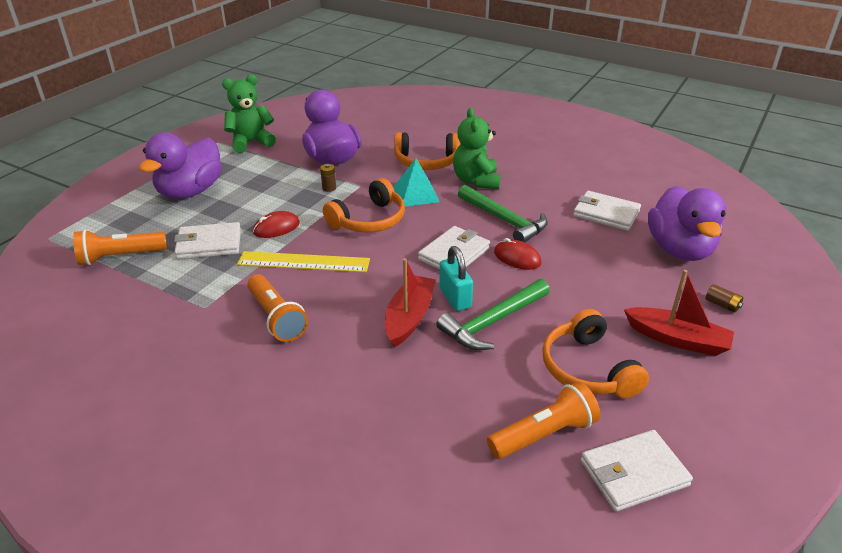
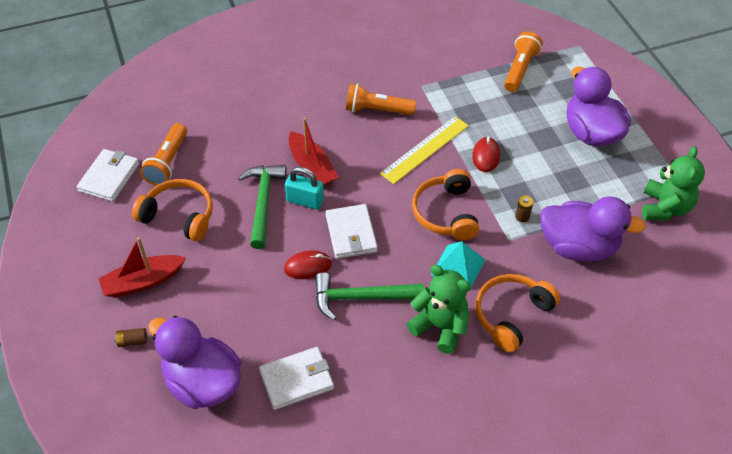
camera: 130 degrees right, 15 degrees up
white wallet [174,222,241,259] -> none

